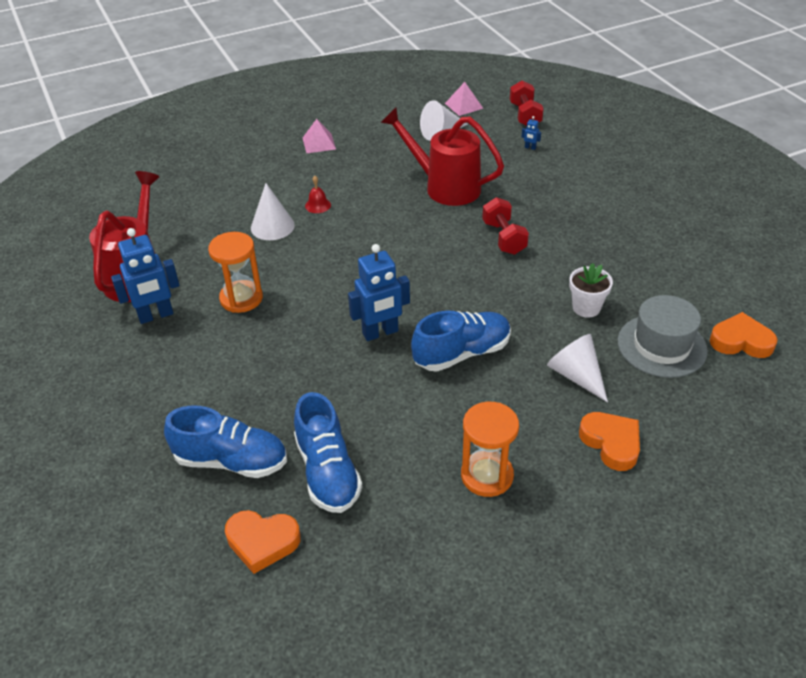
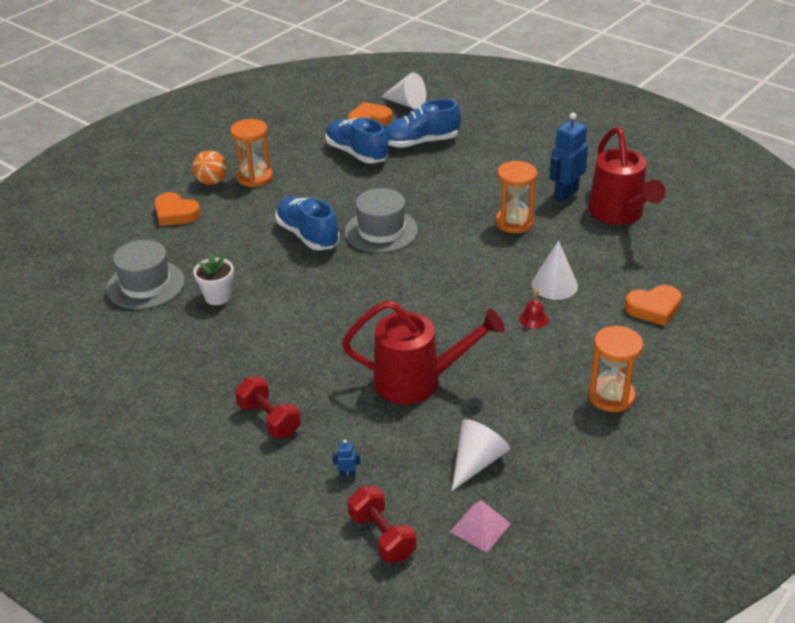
camera: 155 degrees right, 5 degrees down
pink pyramid [303,119,336,153] -> orange hourglass [588,326,643,412]
blue robot [348,244,410,341] -> grey hat [345,188,418,253]
blue shoe [411,311,511,372] -> blue shoe turned 105 degrees clockwise [275,196,340,250]
red dumbbell [482,197,529,255] -> red dumbbell moved to [235,377,301,438]
white cone [547,334,608,402] -> white cone moved to [381,72,426,109]
orange heart [710,312,777,358] -> orange heart moved to [625,285,682,326]
none -> orange ball [192,151,227,185]

